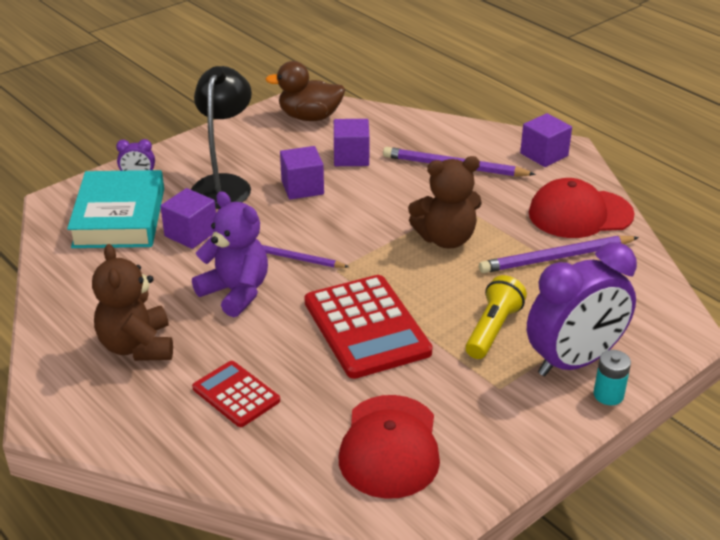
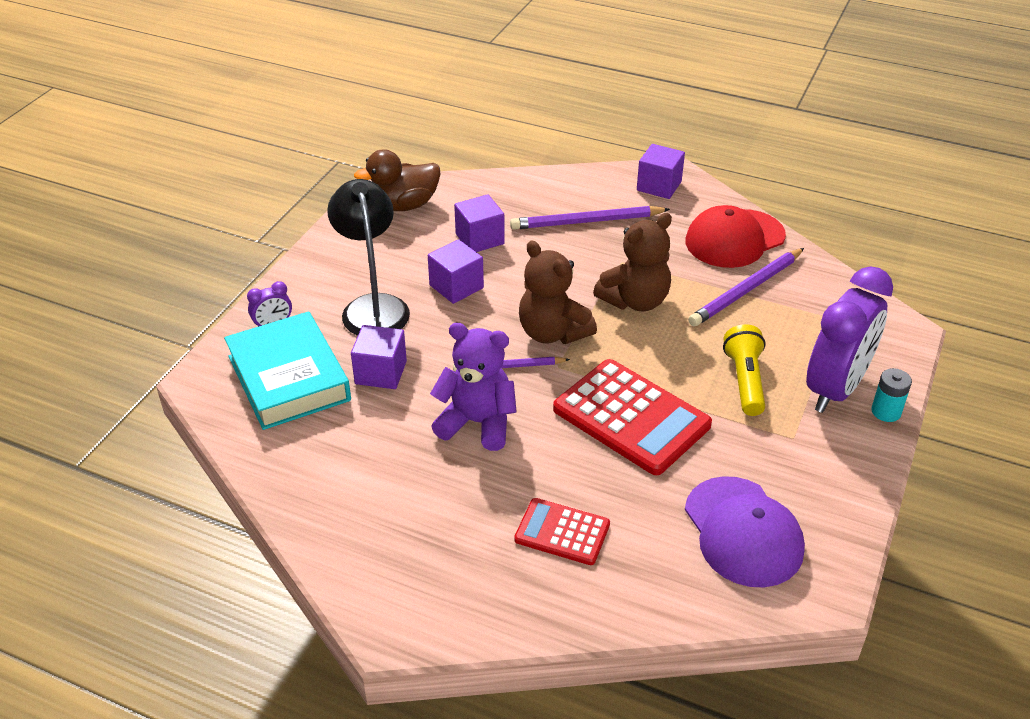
camera: 25 degrees left, 5 degrees up
brown teddy bear [92,244,173,361] -> brown teddy bear moved to [519,241,597,344]
red cap [339,395,440,499] -> purple cap [685,476,805,587]

